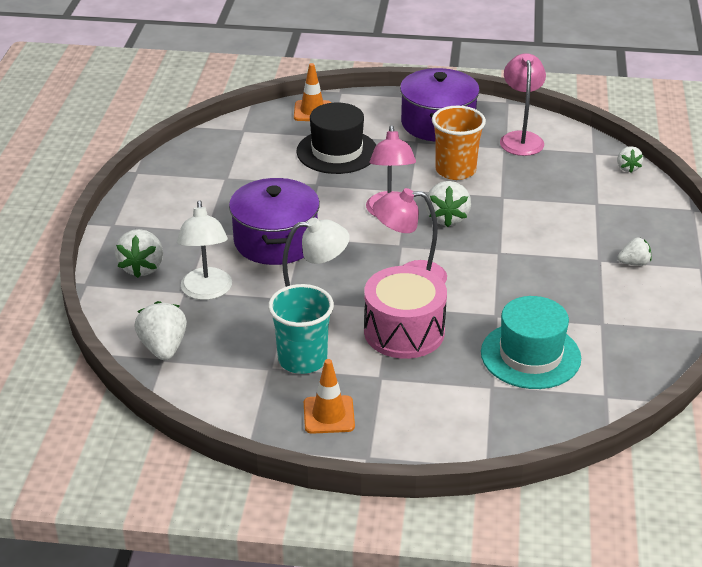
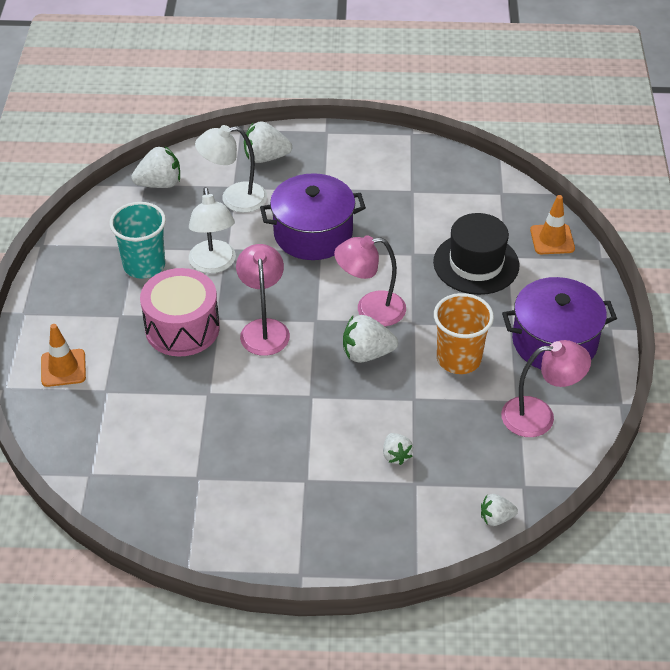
camera: 85 degrees right, 10 degrees up
orange traffic cone [304,359,355,434] -> orange traffic cone moved to [41,324,86,387]
turquoise hat [481,296,581,389] -> none
white strawberry [617,238,651,266] -> white strawberry moved to [383,433,413,465]

